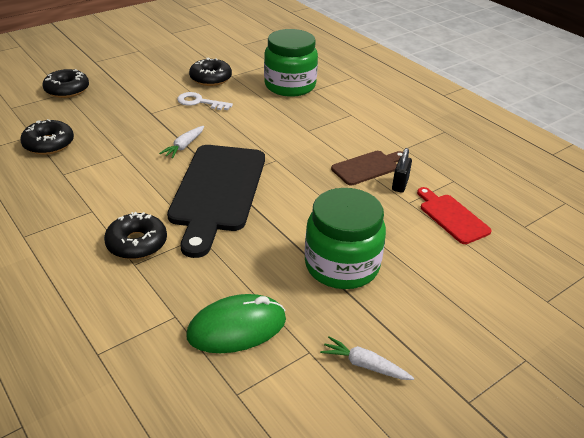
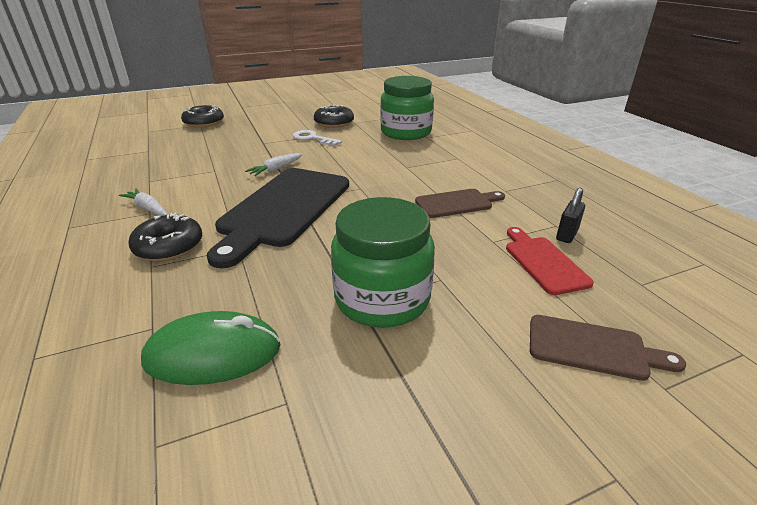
camera: 15 degrees right, 5 degrees down
black donut [20,119,74,155] -> none
white carrot [320,336,414,380] -> white carrot moved to [119,189,168,216]
black padlock [392,148,412,193] -> black padlock moved to [556,188,585,243]
none -> brown cutting board [530,315,686,381]

